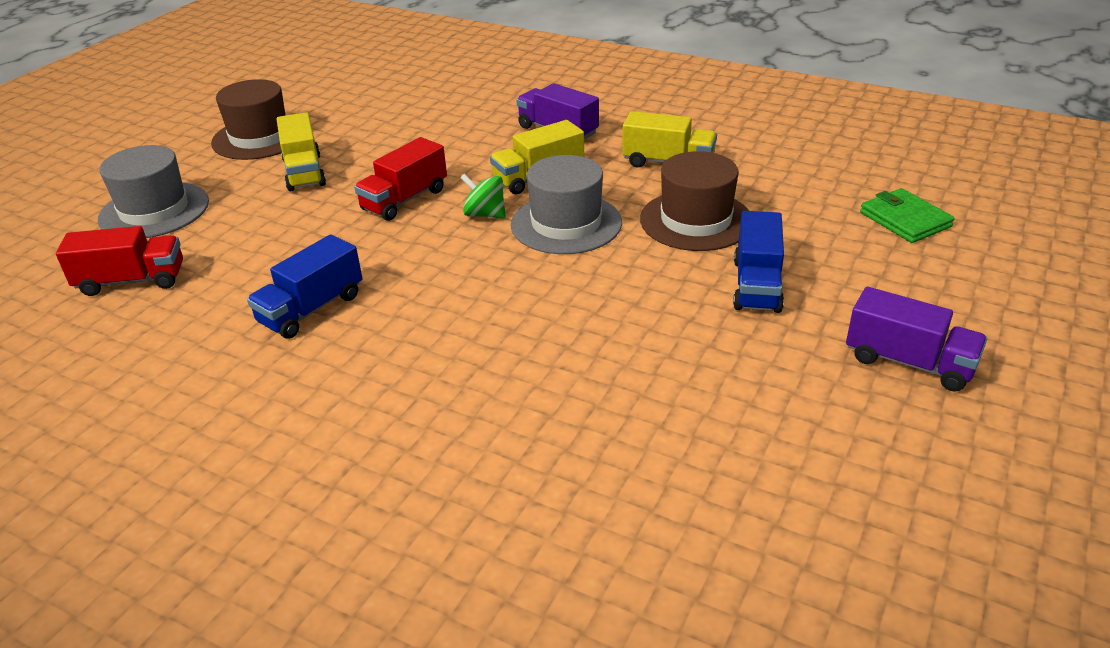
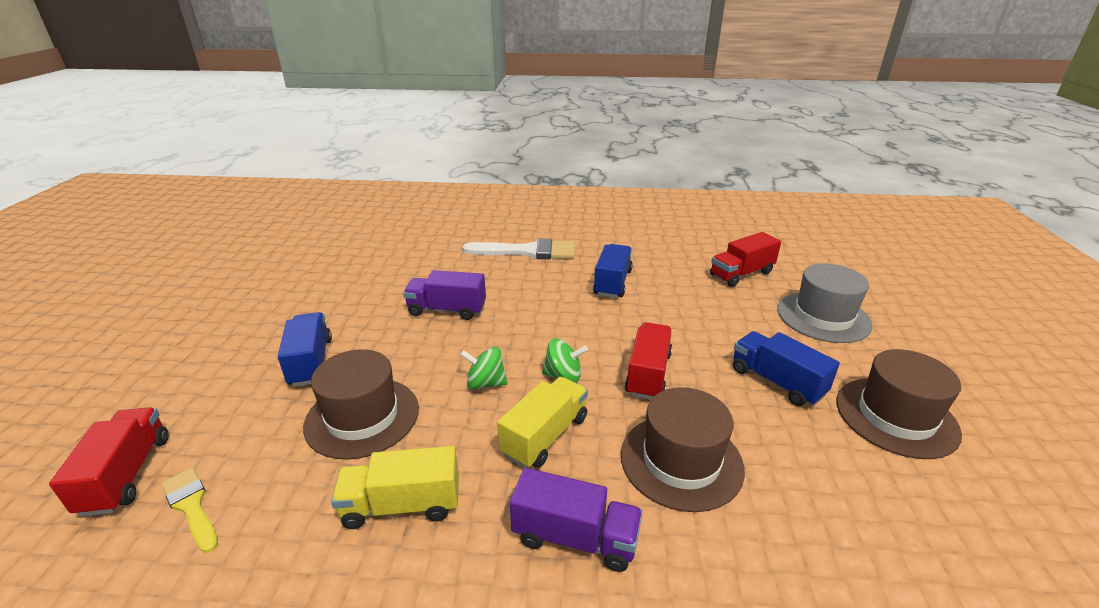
camera: 155 degrees right, 5 degrees down
yellow truck [277,112,326,191] -> blue truck [733,331,840,406]
grey hat [511,155,622,254] -> green spinning top [460,347,508,390]
purple truck [846,287,987,392] -> purple truck moved to [403,270,486,320]
green wallet [860,188,955,243] -> red truck [49,407,169,517]
none -> yellow brush [162,468,218,553]
none -> white brush [462,239,575,259]
none -> brown hat [621,387,745,512]

